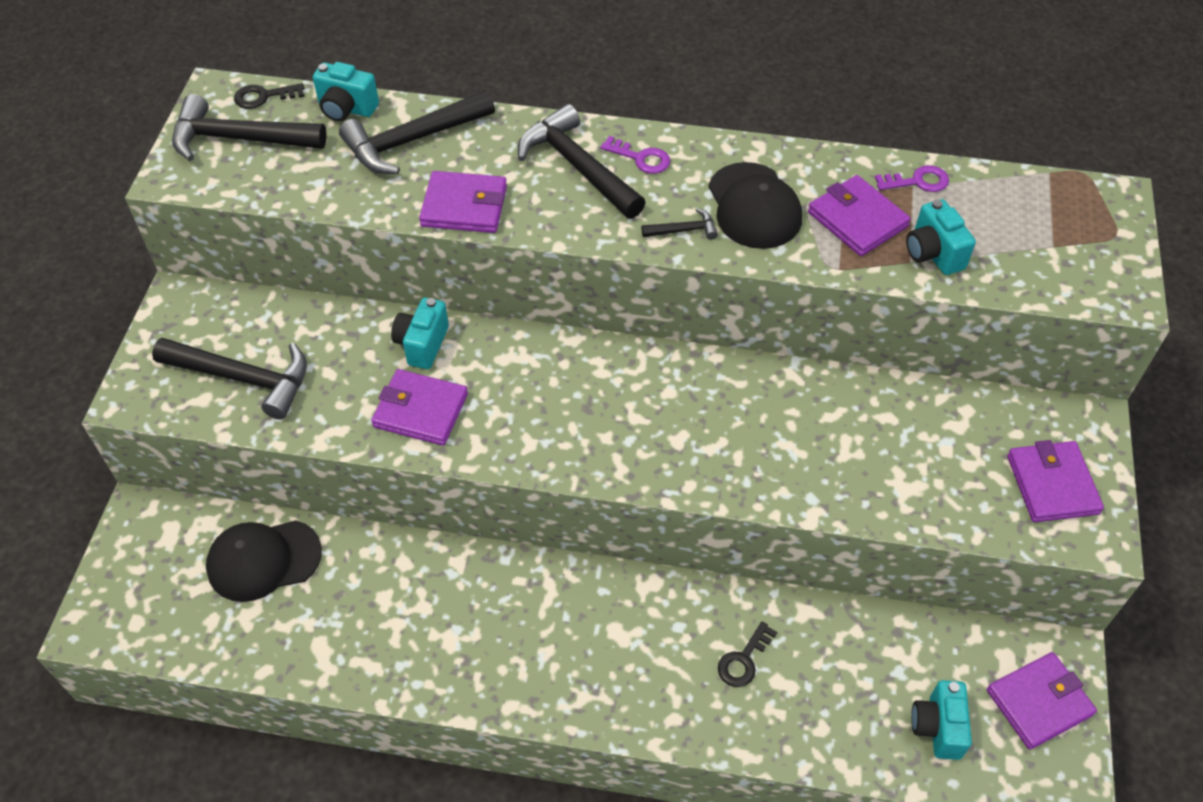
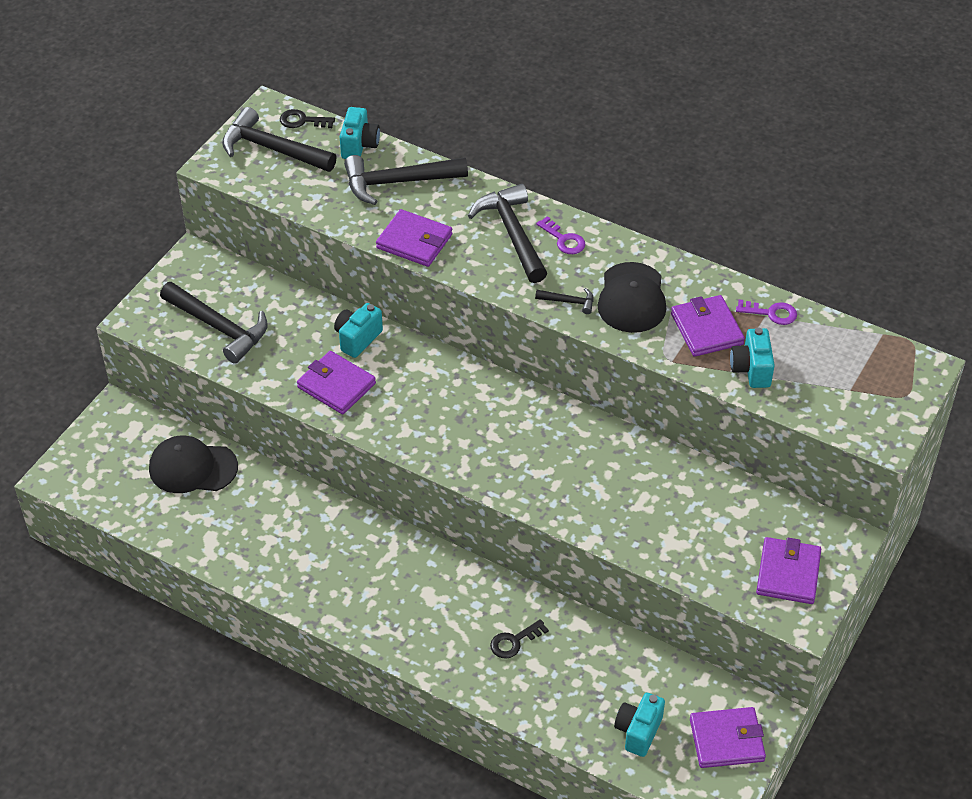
camera: 20 degrees right, 5 degrees down
turquoise camera [313,62,379,122] -> turquoise camera turned 120 degrees counterclockwise [340,107,380,159]

